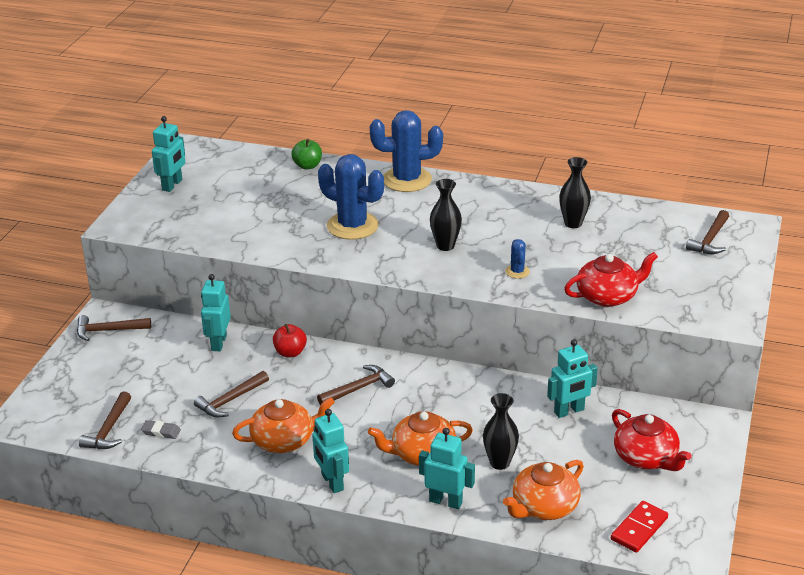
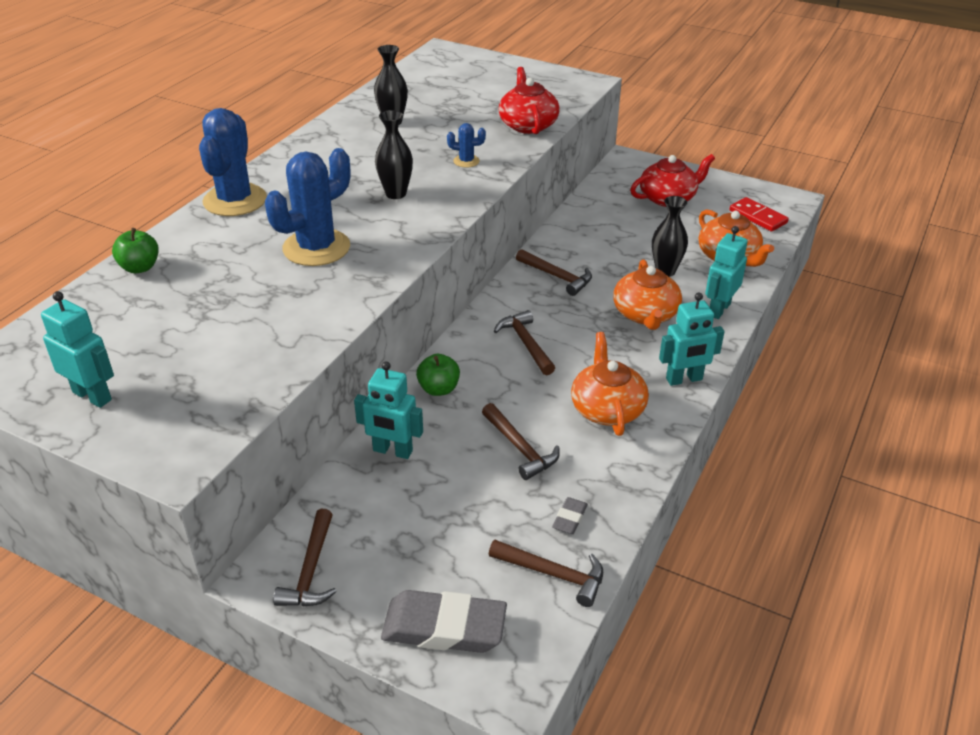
camera: 80 degrees left, 5 degrees up
red apple [273,324,307,357] -> green apple [416,354,460,396]
turquoise robot [547,339,598,418] -> none
brown hammer [686,210,729,254] -> brown hammer moved to [516,249,592,296]
none -> grey eraser [381,590,507,653]

